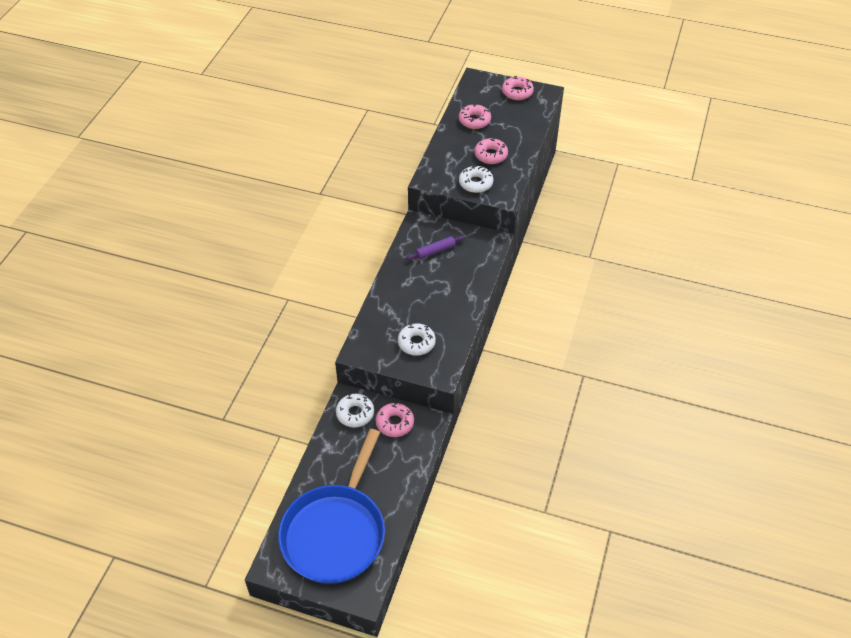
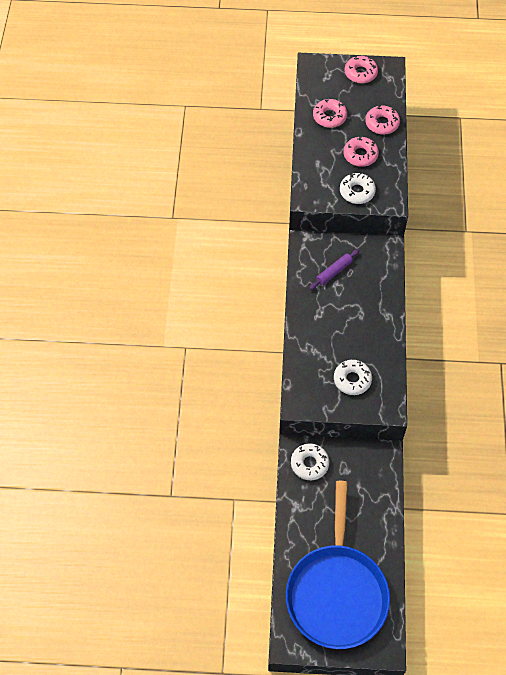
camera: 15 degrees left, 10 degrees up
pink donut [376,402,414,437] -> pink donut moved to [365,105,400,135]

